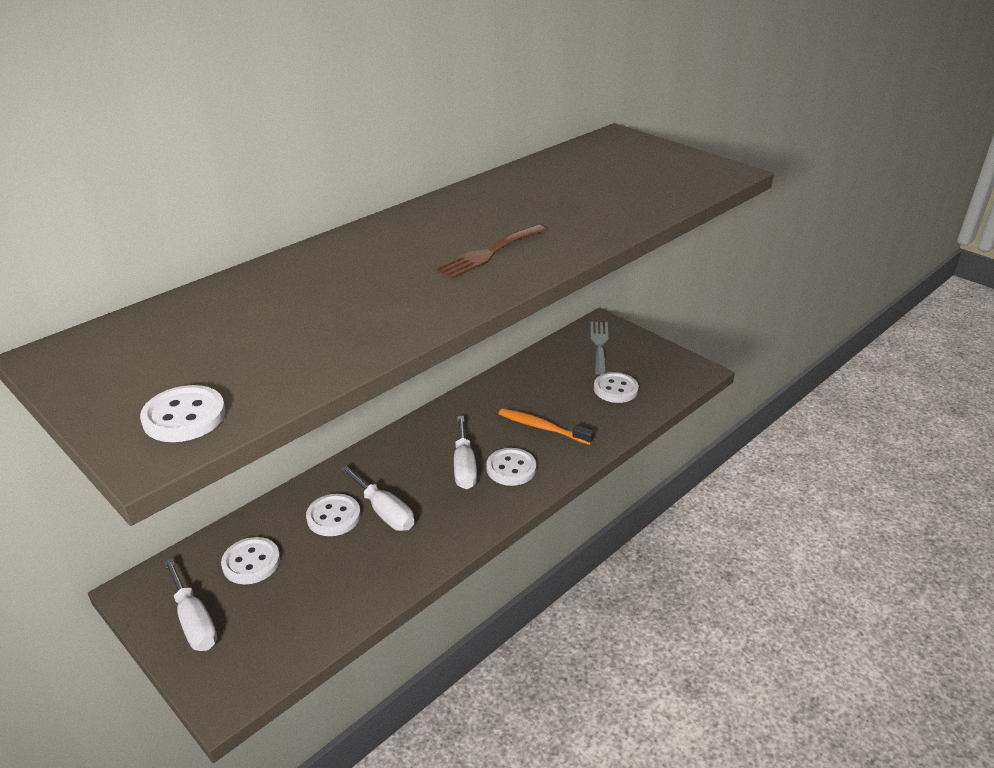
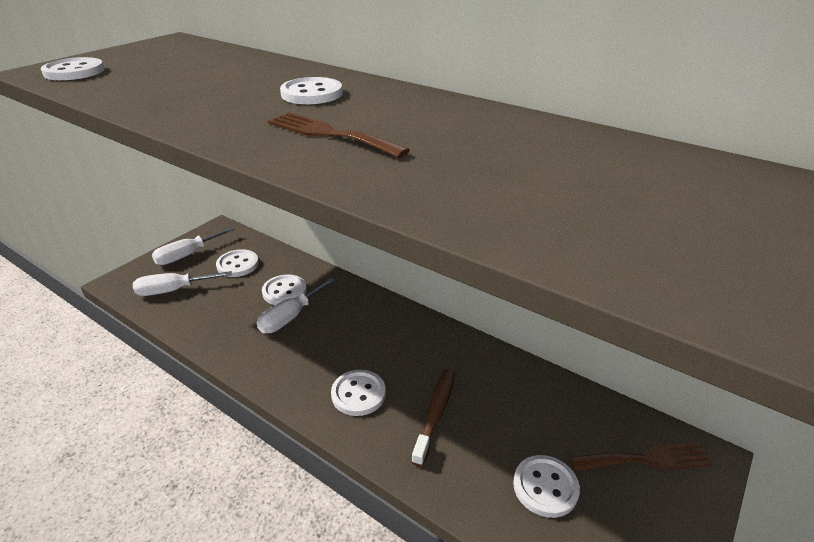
camera: 80 degrees right, 0 degrees up
white screwdriver [454,416,477,489] -> white screwdriver moved to [133,271,232,296]
orange toothbrush [499,408,594,445] -> brown toothbrush [411,368,455,467]
grey fork [591,321,608,375] -> brown fork [569,442,713,471]
none -> white button [280,77,343,104]

